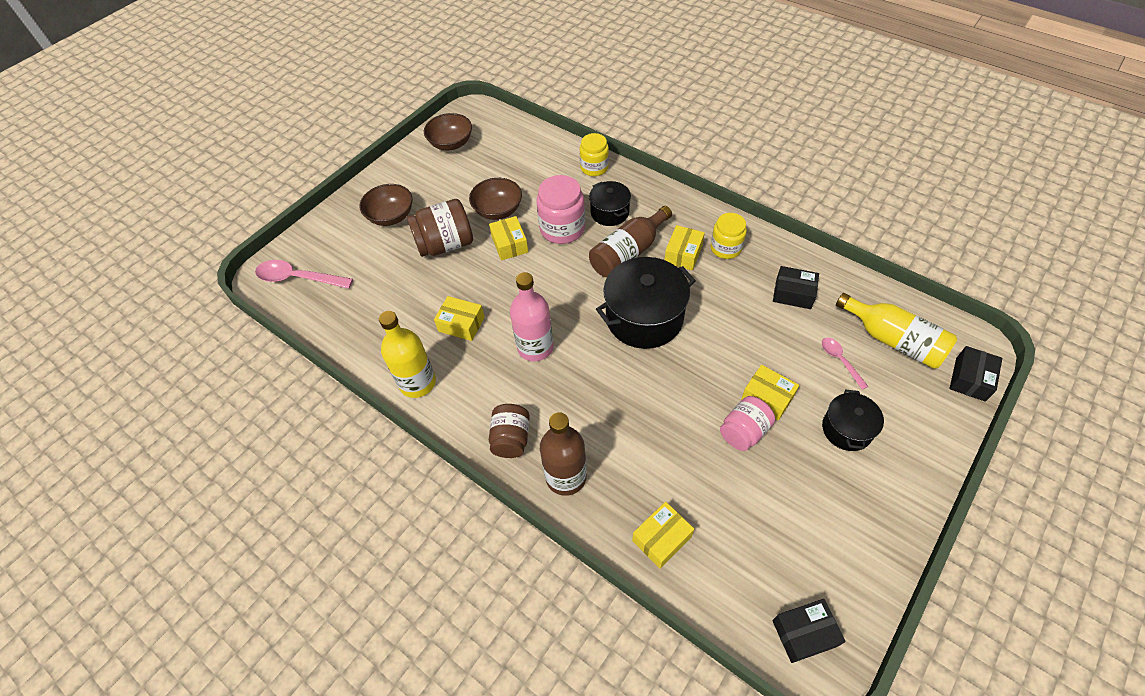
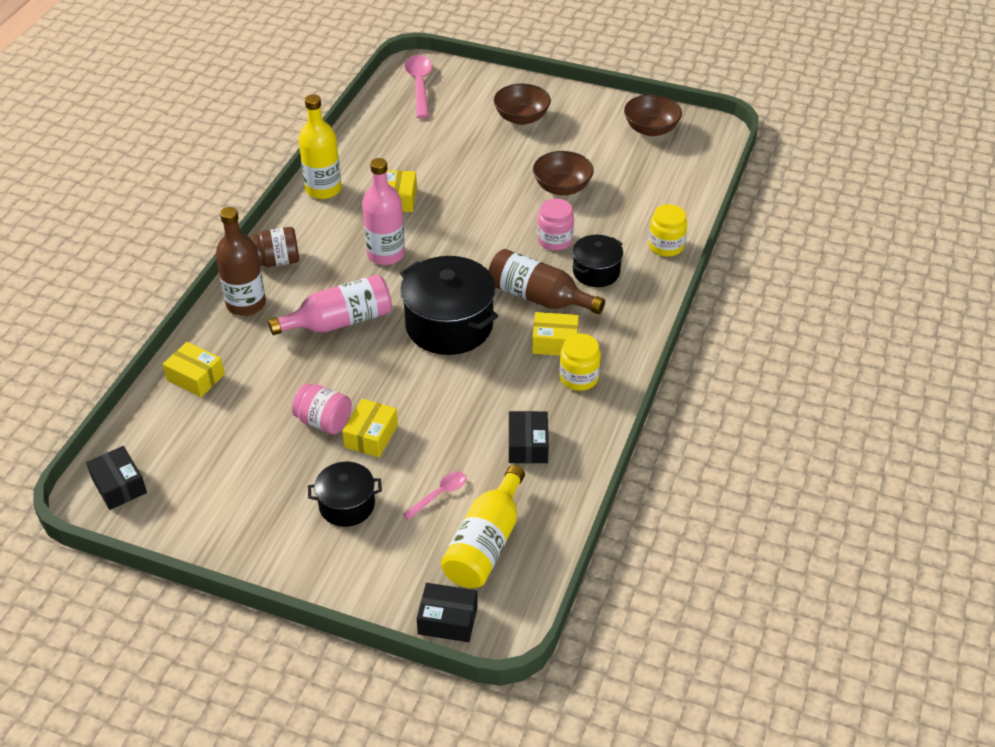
camera: 70 degrees right, 10 degrees down
brown jar [407,199,473,257] -> none
yellow box [489,216,528,260] -> none
pink jar [536,175,585,244] -> pink jar [537,199,574,251], size x0.66
none -> pink bottle [268,275,392,335]

